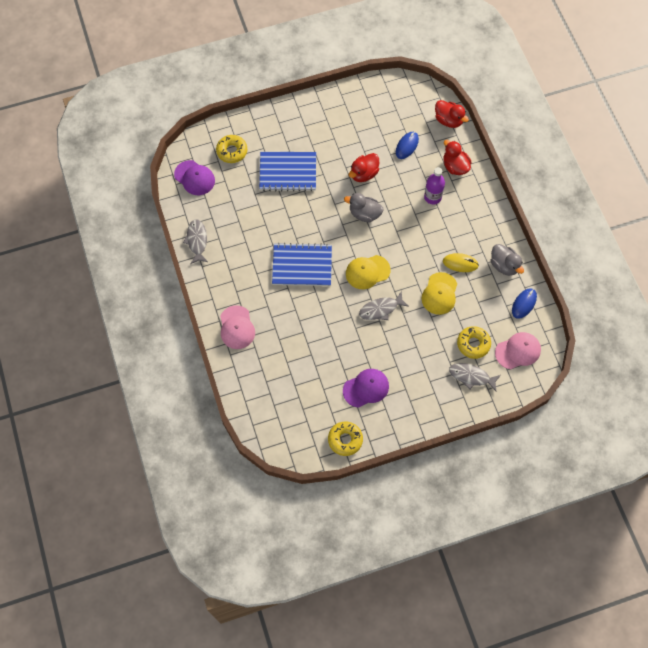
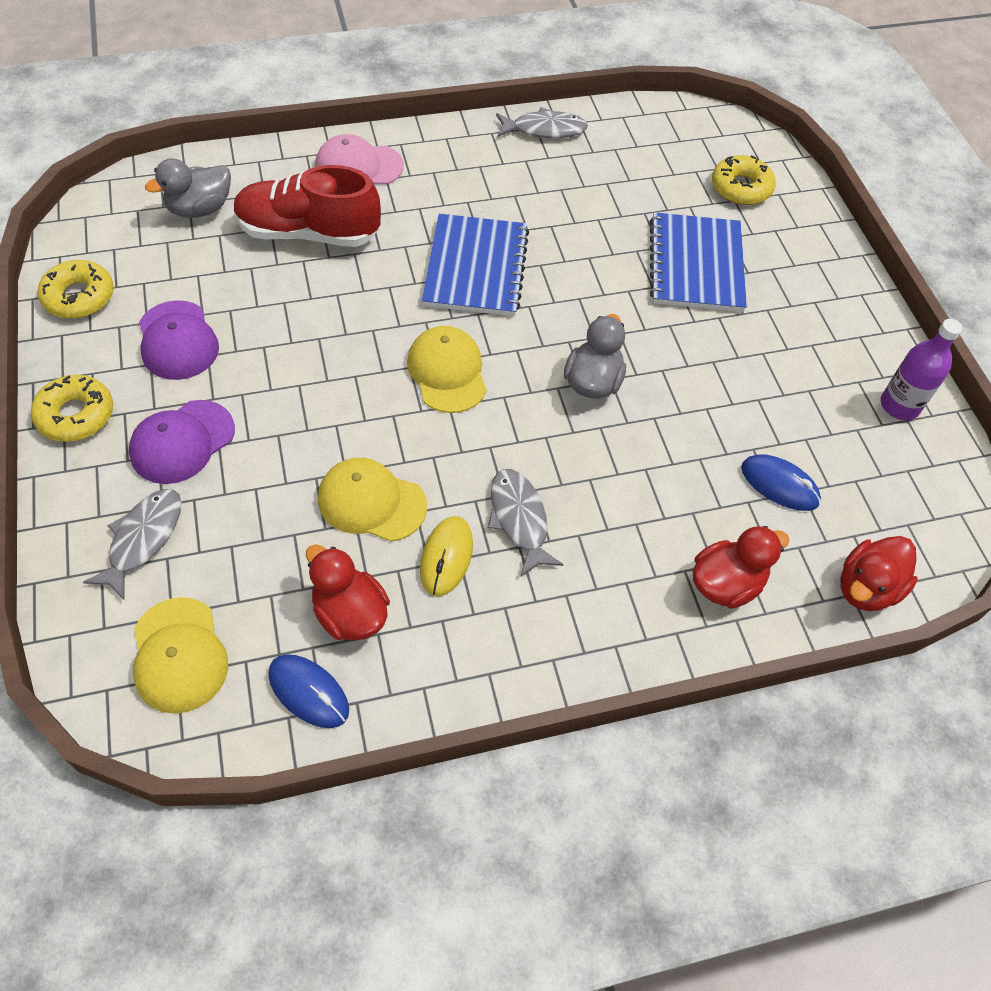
camera: 90 degrees right, 10 degrees down
purple cap [174,160,215,195] -> purple cap moved to [129,400,235,484]
red duck [349,153,379,182] -> red duck moved to [306,544,390,641]
grey fish [359,291,409,320] -> grey fish moved to [488,469,564,577]
purple bottle [424,167,445,204] -> purple bottle moved to [881,319,963,420]
yellow donut [457,326,491,359] -> yellow donut moved to [31,375,113,442]
grey duck [491,244,524,276] -> grey duck moved to [145,158,231,218]
pink cap [495,332,541,369] -> yellow cap [133,597,228,714]
none -> red shoe [233,165,381,247]

